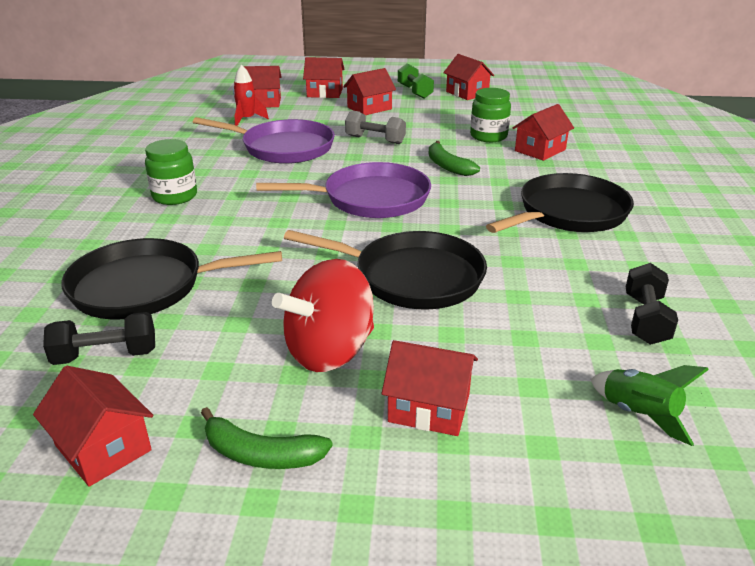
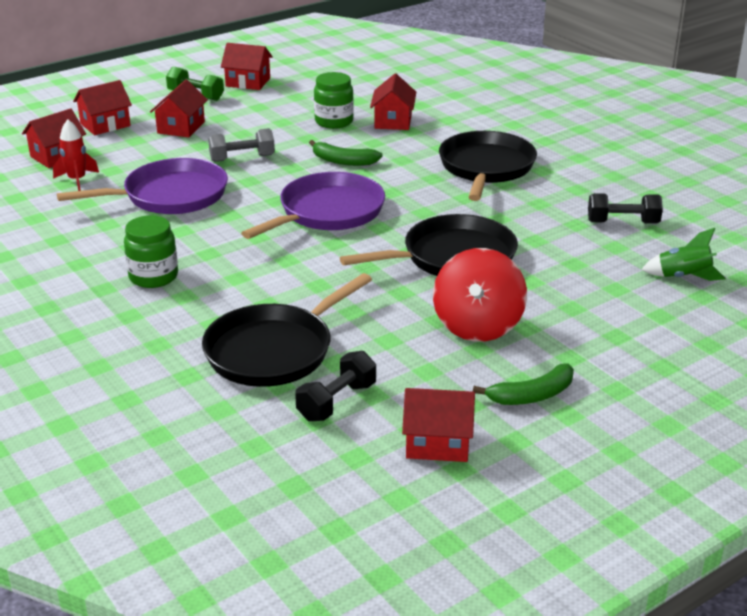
camera: 40 degrees left, 0 degrees up
red house [382,340,478,436] -> none
black dumbbell [626,263,678,345] -> black dumbbell turned 60 degrees counterclockwise [588,193,663,224]

